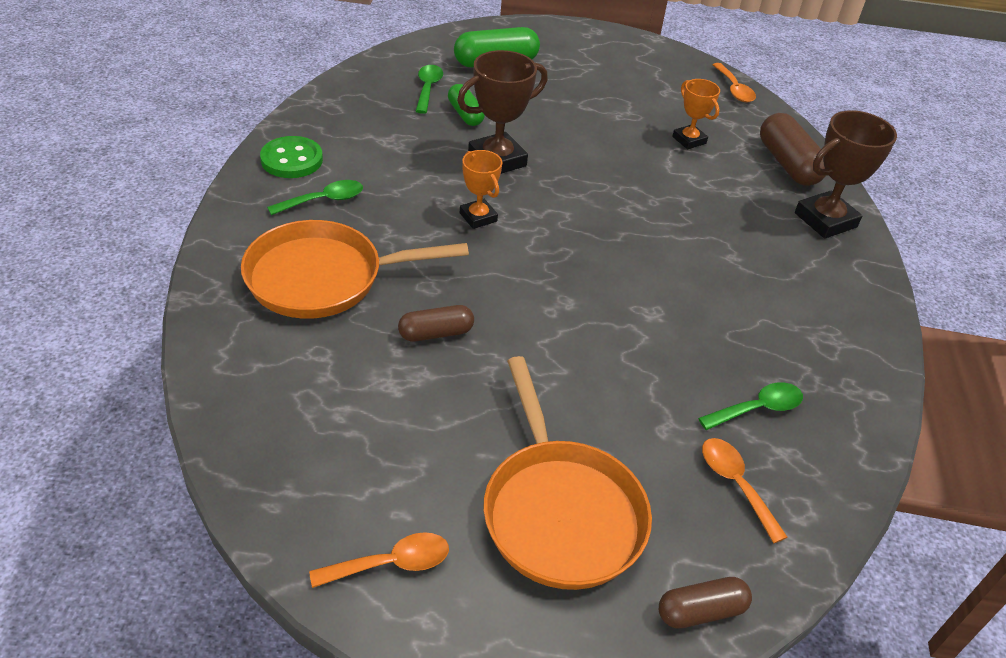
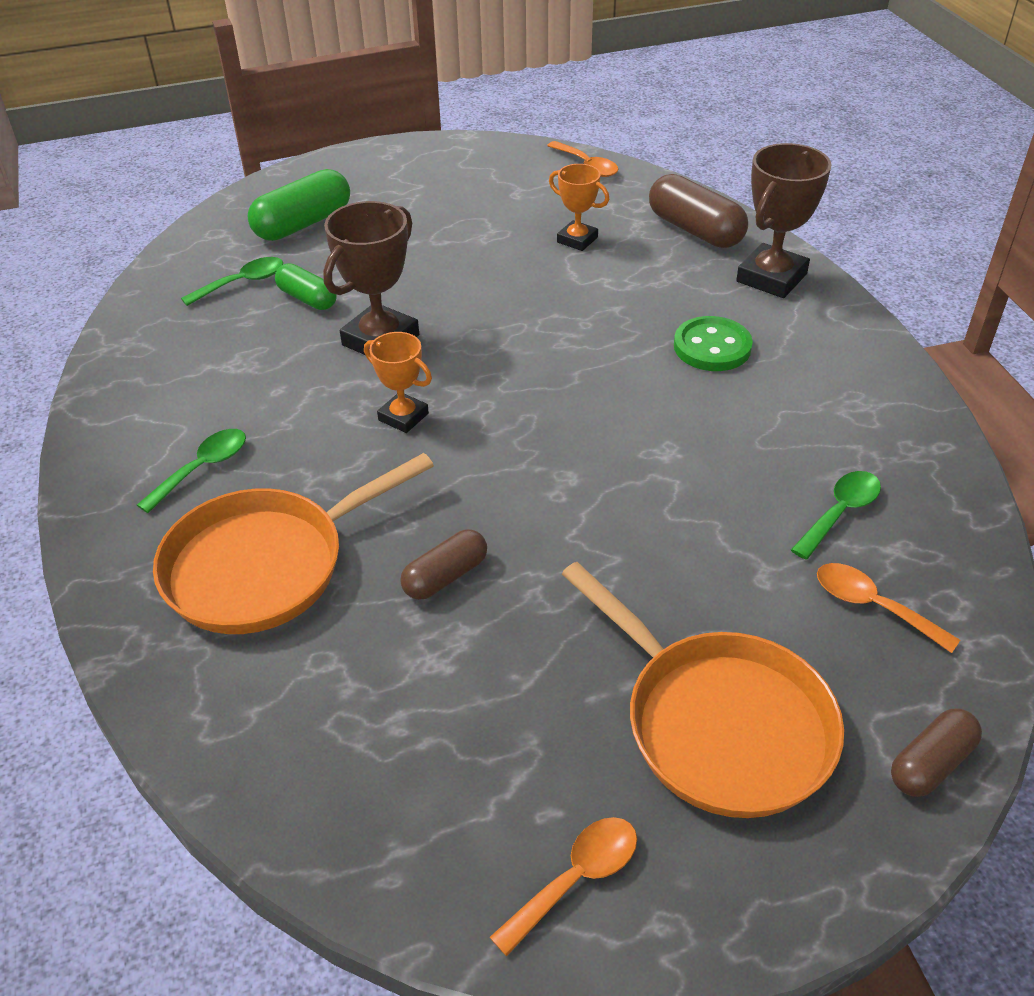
camera: 20 degrees left, 0 degrees up
green button [260,136,323,178] -> green button moved to [674,316,753,371]
green spoon [416,65,443,114] -> green spoon turned 75 degrees clockwise [181,257,283,306]

